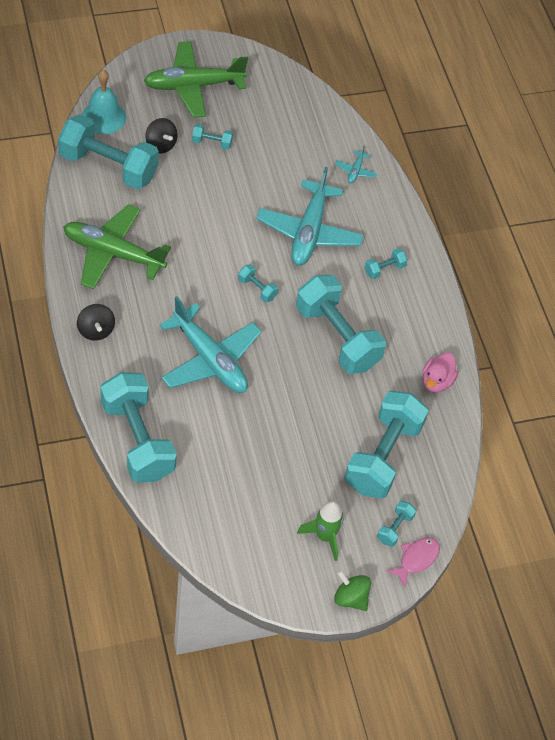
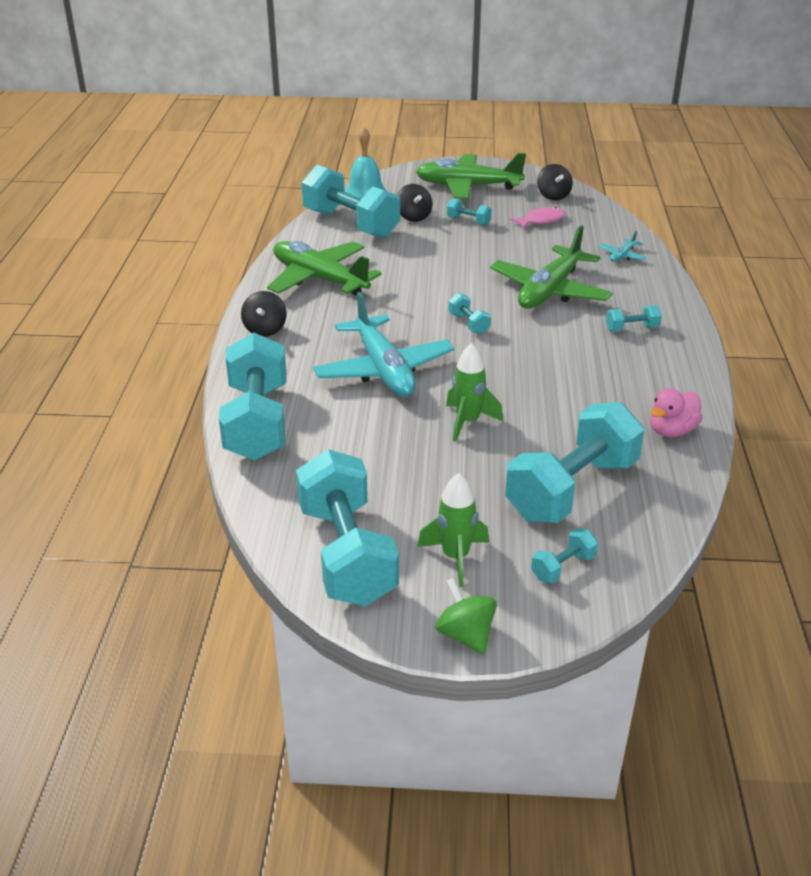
camera: 25 degrees right, 20 degrees down
turquoise plane [256,167,363,266] -> green plane [490,226,613,309]
turquoise dumbbell [296,275,386,374] -> turquoise dumbbell moved to [296,449,399,606]
pink fish [386,537,440,588] -> pink fish moved to [510,207,566,229]
none -> green rocket [446,343,503,442]
none -> black spinning top [537,164,573,200]

